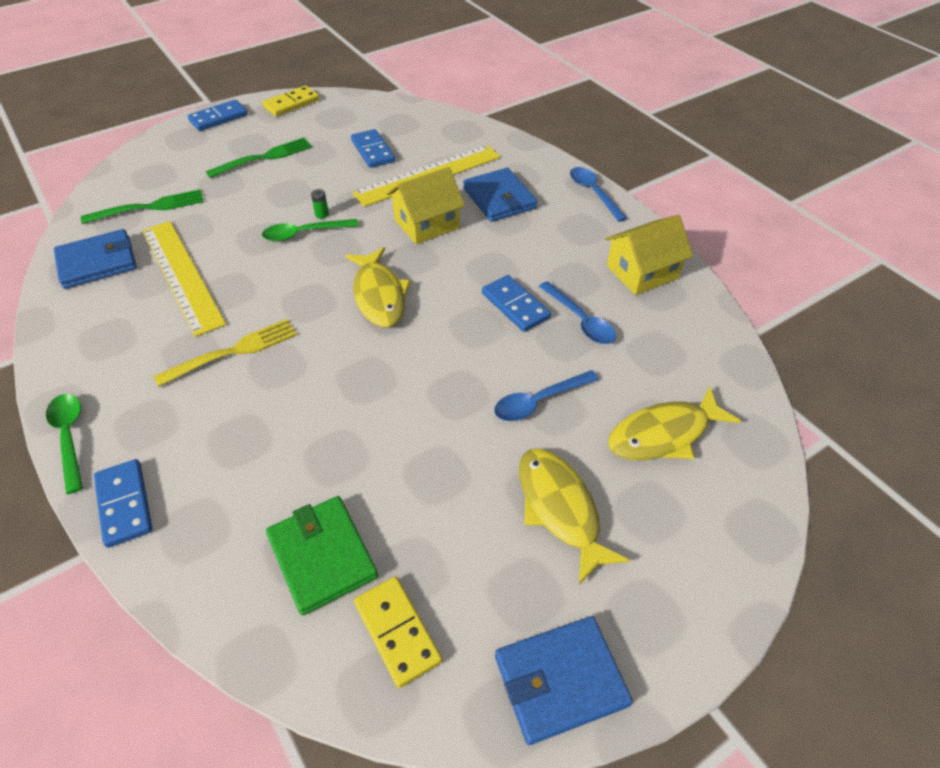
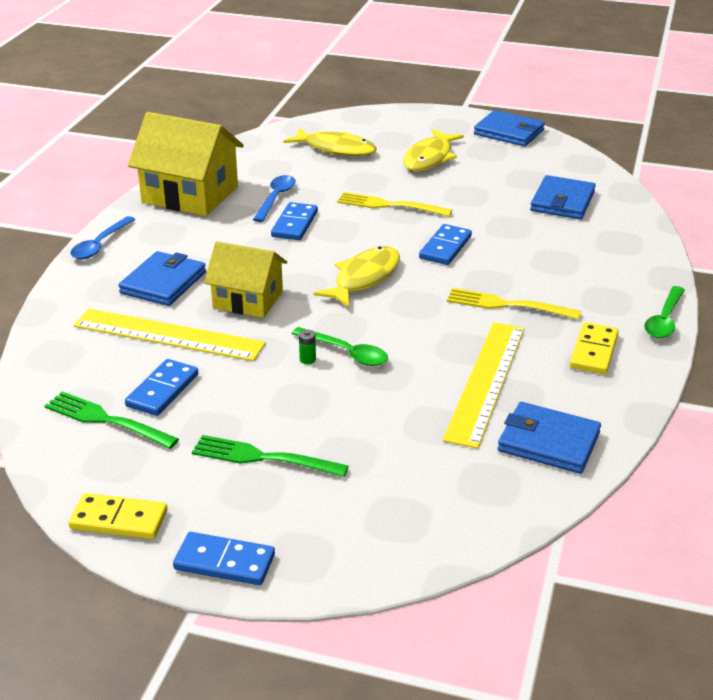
camera: 130 degrees left, 15 degrees down
green fork [81,189,204,224] -> green fork moved to [45,392,179,449]
blue domino [94,459,153,548] -> blue domino moved to [419,224,472,265]
green wallet [266,496,378,616] -> blue wallet [530,175,596,219]
yellow domino [354,577,442,688] -> yellow domino moved to [570,322,619,374]
blue spoon [494,370,599,421] -> none
yellow house [605,215,693,295] -> yellow house [128,112,244,216], size x1.54
none -> yellow fork [337,192,452,216]

